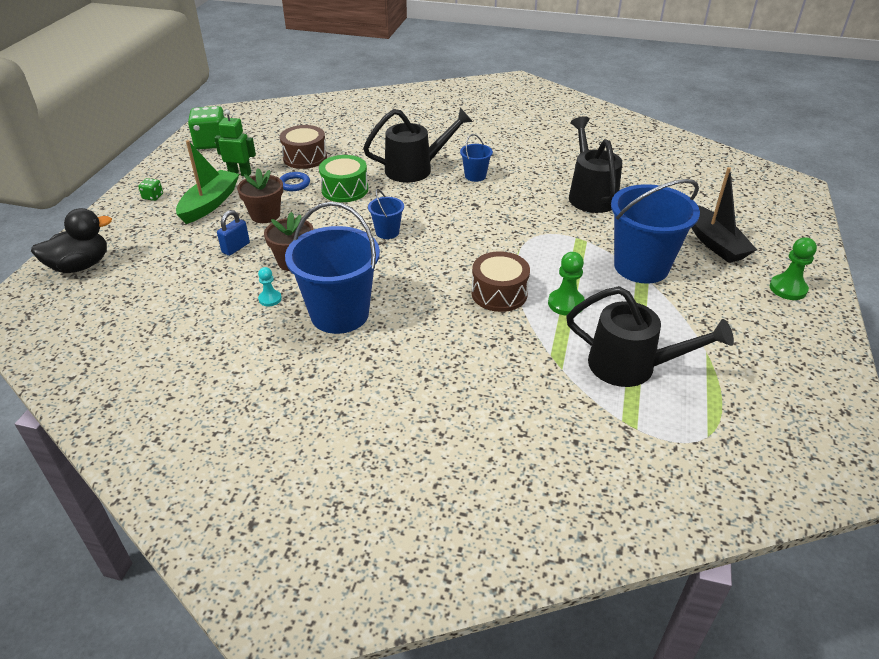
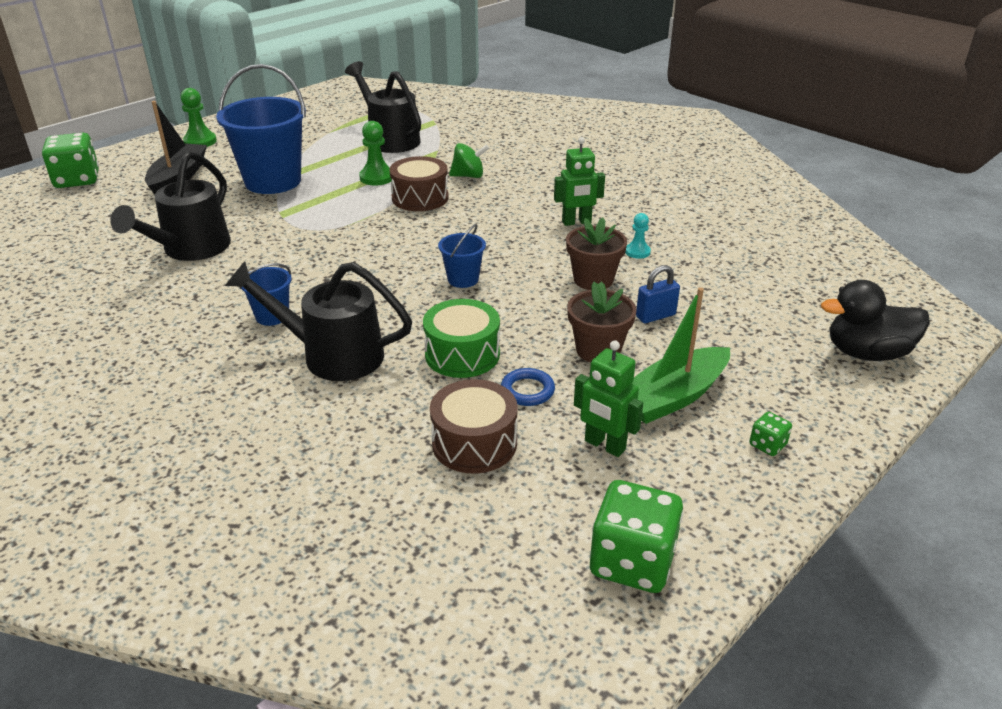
camera: 150 degrees left, 5 degrees down
blue bucket [285,202,380,334] -> green robot [554,137,605,226]
none -> green dice [42,133,99,188]
none -> green spinning top [449,143,489,178]

